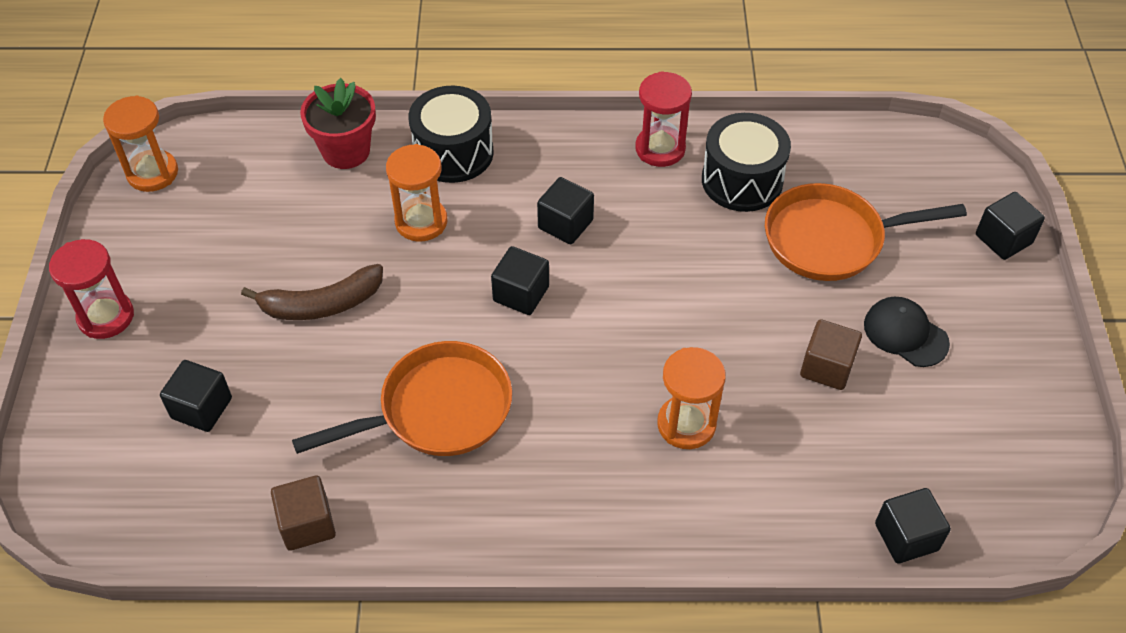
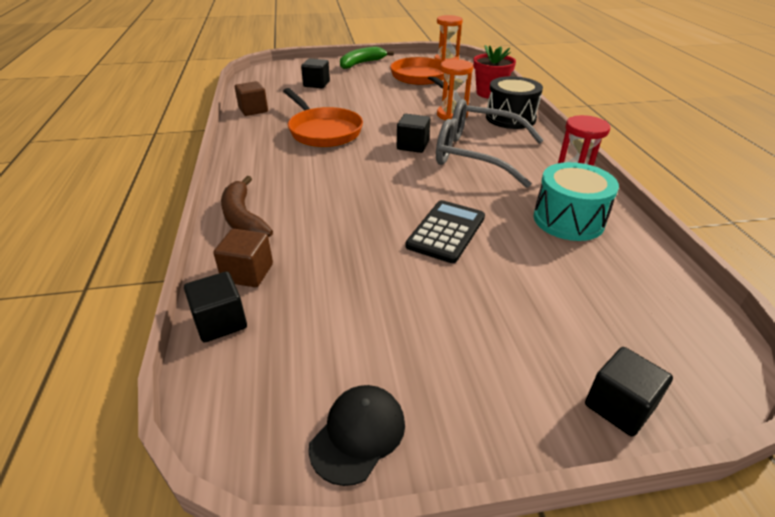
camera: 80 degrees right, 15 degrees down
red hourglass [49,239,134,339] -> green banana [340,46,394,69]
brown banana [241,264,383,320] -> brown banana moved to [221,176,273,237]
black cube [537,177,594,244] -> grey glasses [436,99,544,188]
orange hourglass [657,347,726,449] -> none
black drum [702,113,791,212] -> turquoise drum [533,162,619,241]
orange pan [765,183,967,281] -> orange pan moved to [390,57,449,90]
brown cube [800,319,862,390] -> brown cube moved to [213,229,273,287]
black cap [864,297,950,367] -> black cap moved to [308,385,405,486]
none -> black calculator [405,200,485,263]

